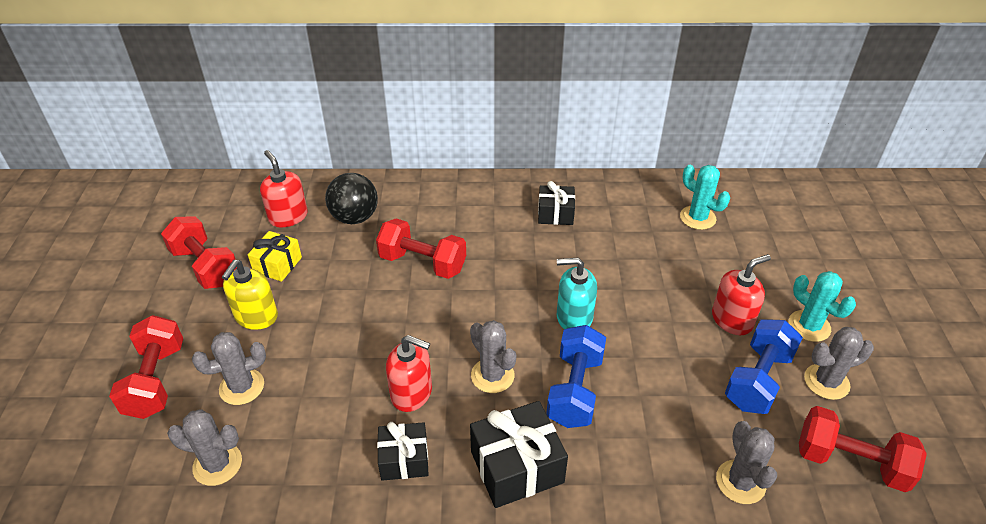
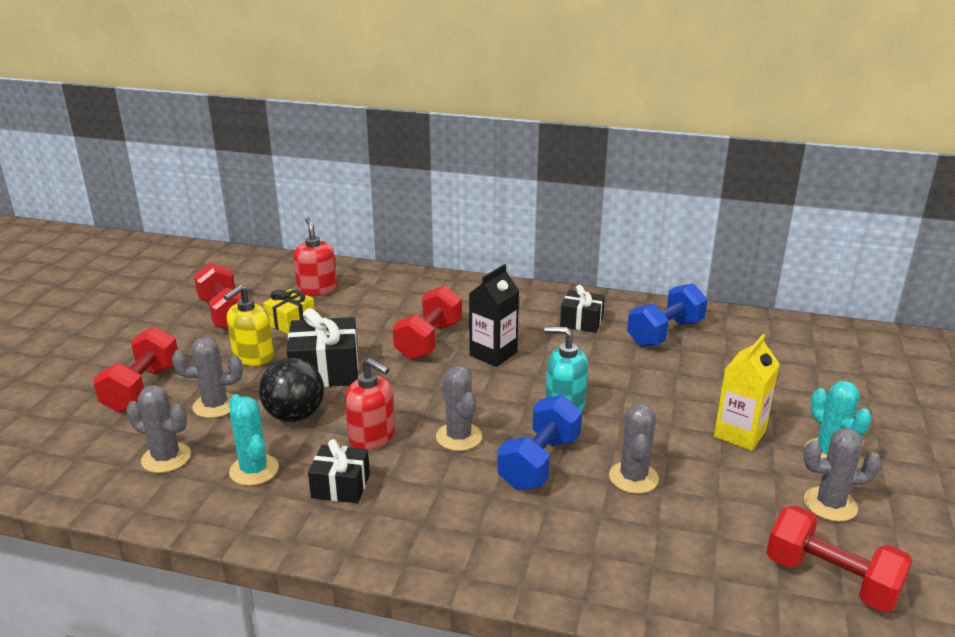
camera: 15 degrees right, 15 degrees down
black ball [325,173,378,224] -> black ball moved to [259,358,324,422]
red dumbbell [376,219,466,279] -> red dumbbell turned 75 degrees clockwise [393,285,462,360]
black gift [470,401,568,508] -> black gift moved to [287,308,359,387]
turquoise cactus [680,165,730,230] -> turquoise cactus moved to [229,394,279,486]
red soap dispenser [712,254,771,335] -> yellow carton [714,334,780,451]
grey cactus [716,421,777,504] -> grey cactus moved to [609,403,659,494]
blue dumbbell [725,319,803,414] -> blue dumbbell moved to [627,283,708,347]
none -> black carton [469,264,519,367]

